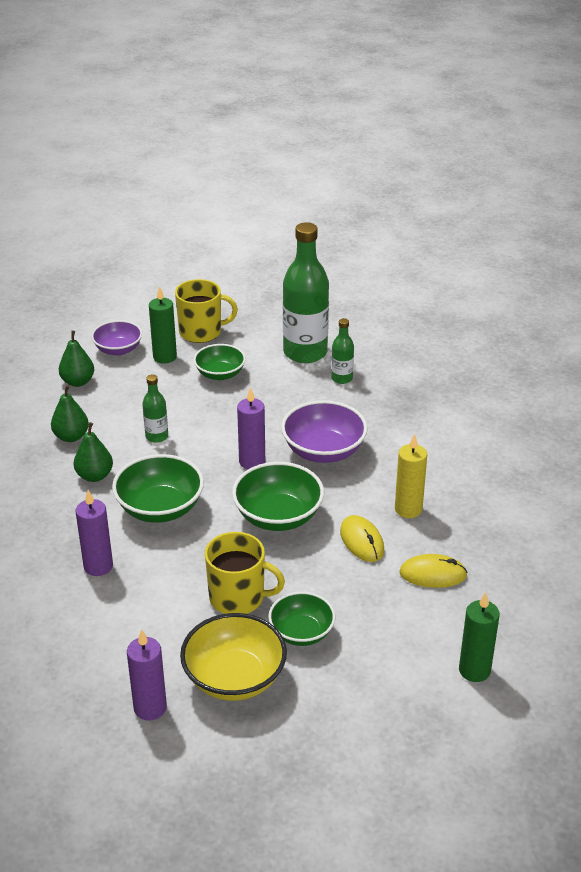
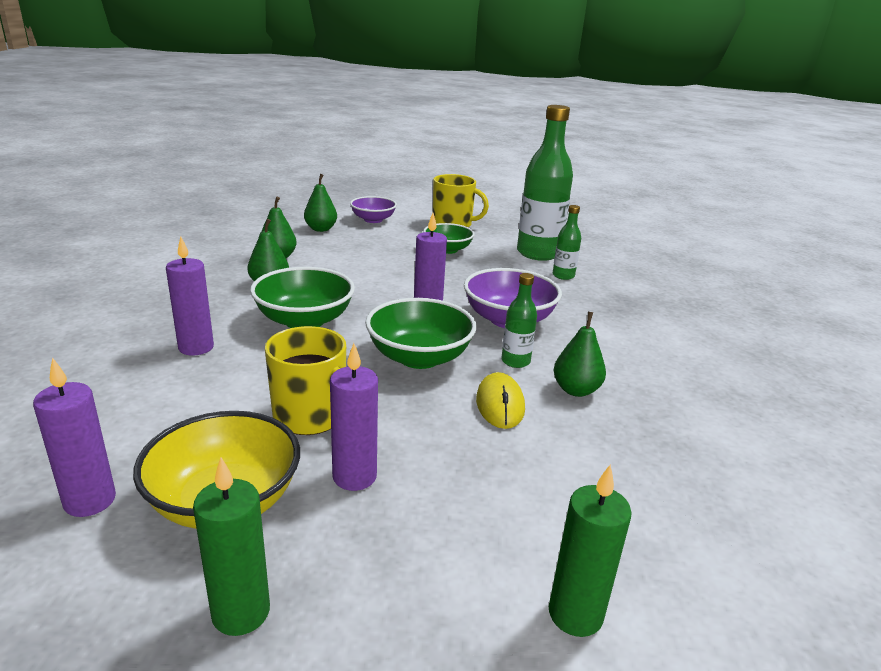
camera: 20 degrees right, 10 degrees down
green bottle [142,374,168,443] -> green bottle moved to [501,273,537,368]
green candle [149,286,177,364] -> green candle moved to [193,457,270,636]
green bowl [268,592,335,646] -> purple candle [330,343,378,491]
yellow candle [395,434,427,518] -> green pear [553,312,606,397]
yellow mouse [399,554,468,588] -> none

